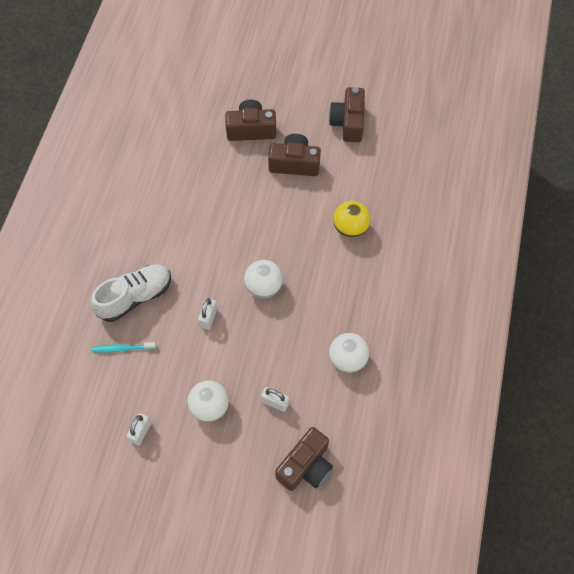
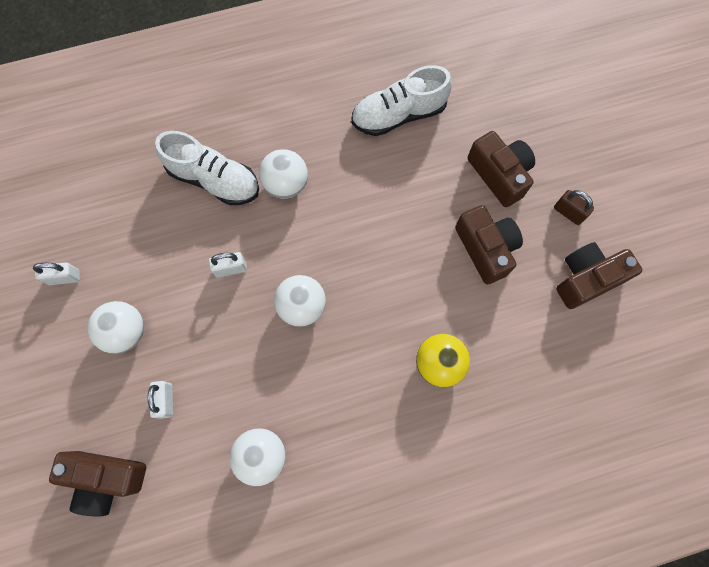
camera: 60 degrees right, 10 degrees up
turquoise toothbrush [92,342,156,353] -> none
none -> white ball [259,149,308,199]
none -> white shoe [351,65,452,136]
none -> brown padlock [554,190,594,225]

